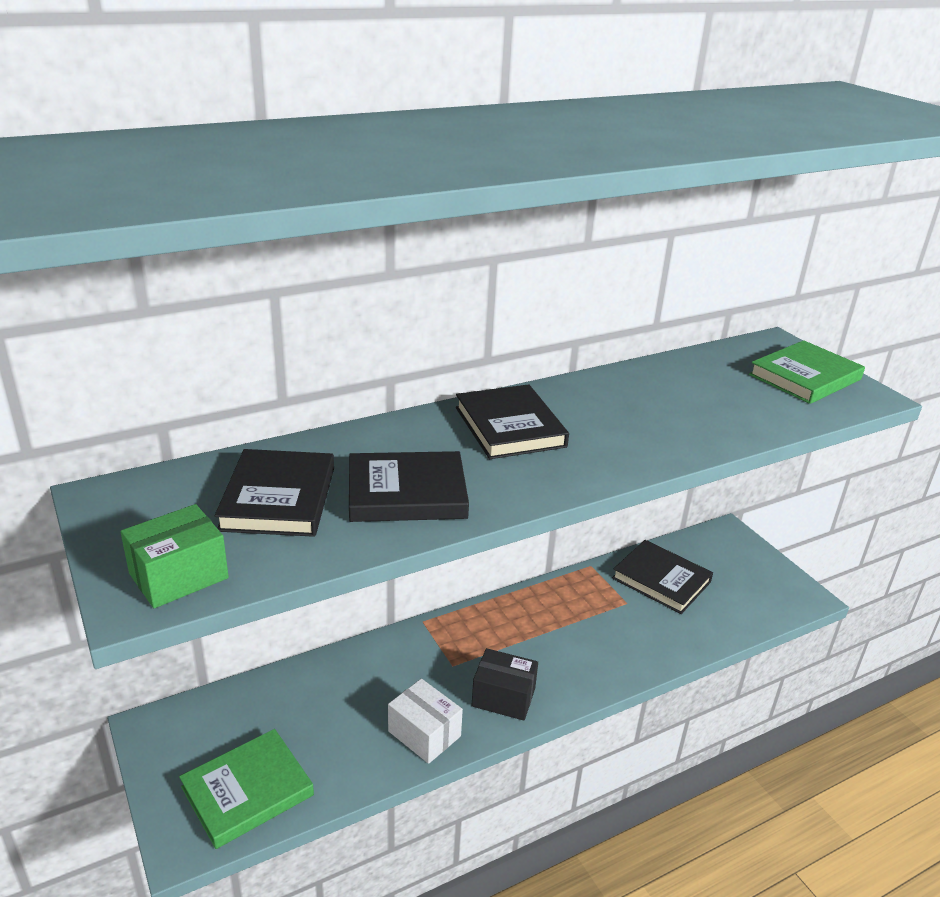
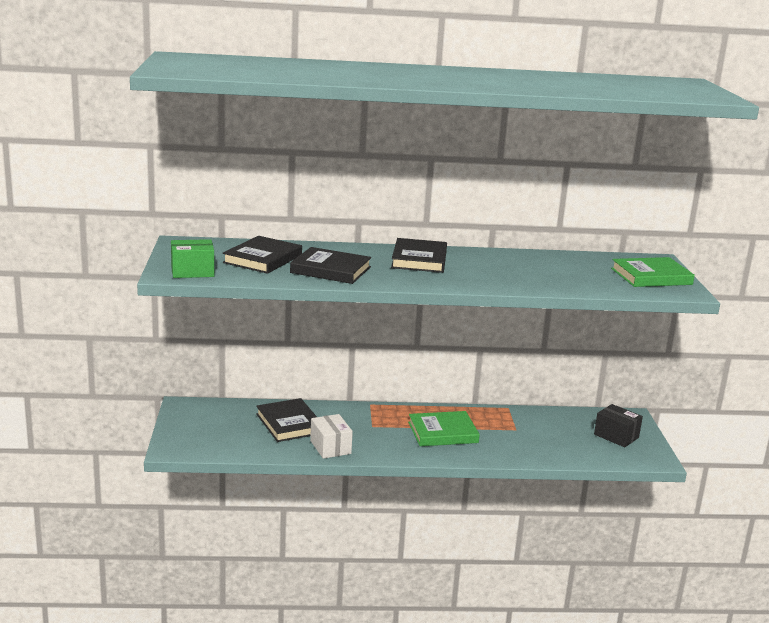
camera: 25 degrees right, 10 degrees down
green book [179,729,314,849] -> green book moved to [408,411,480,446]
black box [472,648,538,721] -> black box moved to [594,404,643,447]
black book [612,540,713,614] -> black book moved to [256,398,317,442]

